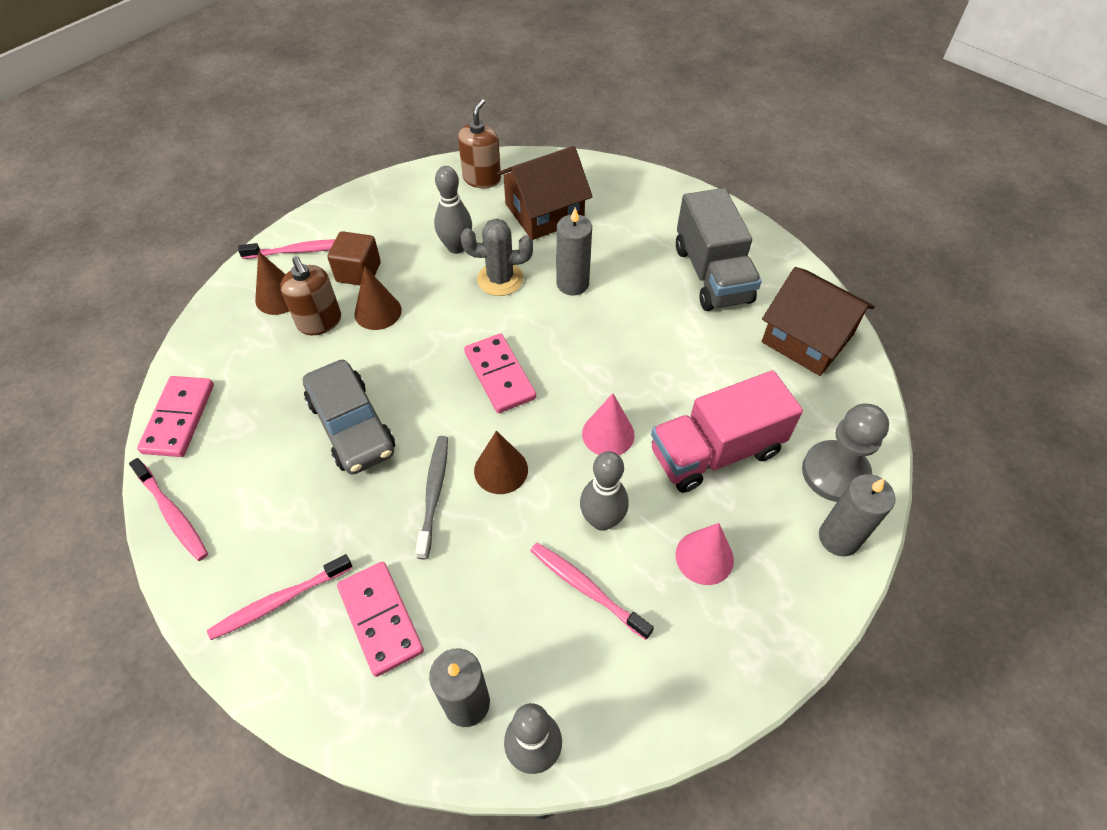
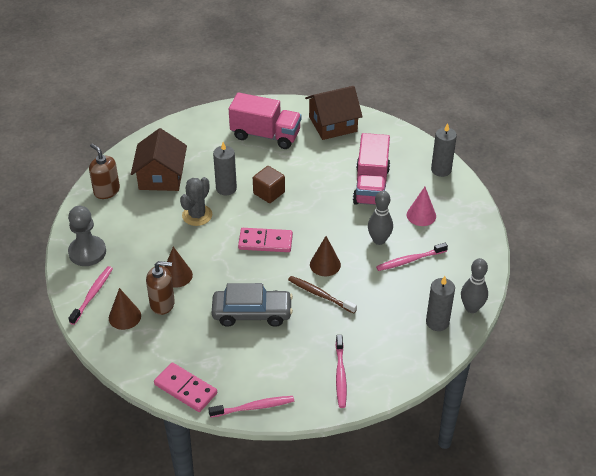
camera: 60 degrees left, 10 degrees down
brown cube [327,231,381,285] -> brown cube moved to [253,166,285,203]
pink domino [337,562,424,677] -> none
grey toothbrush [415,436,448,559] -> brown toothbrush [288,276,357,314]
grey bowling pin [434,166,472,254] -> none
pink cone [582,393,635,455] -> none
grey truck [676,188,762,311] -> pink truck [229,92,301,149]
grey pawn [802,403,889,502] -> grey pawn moved to [68,206,106,266]

